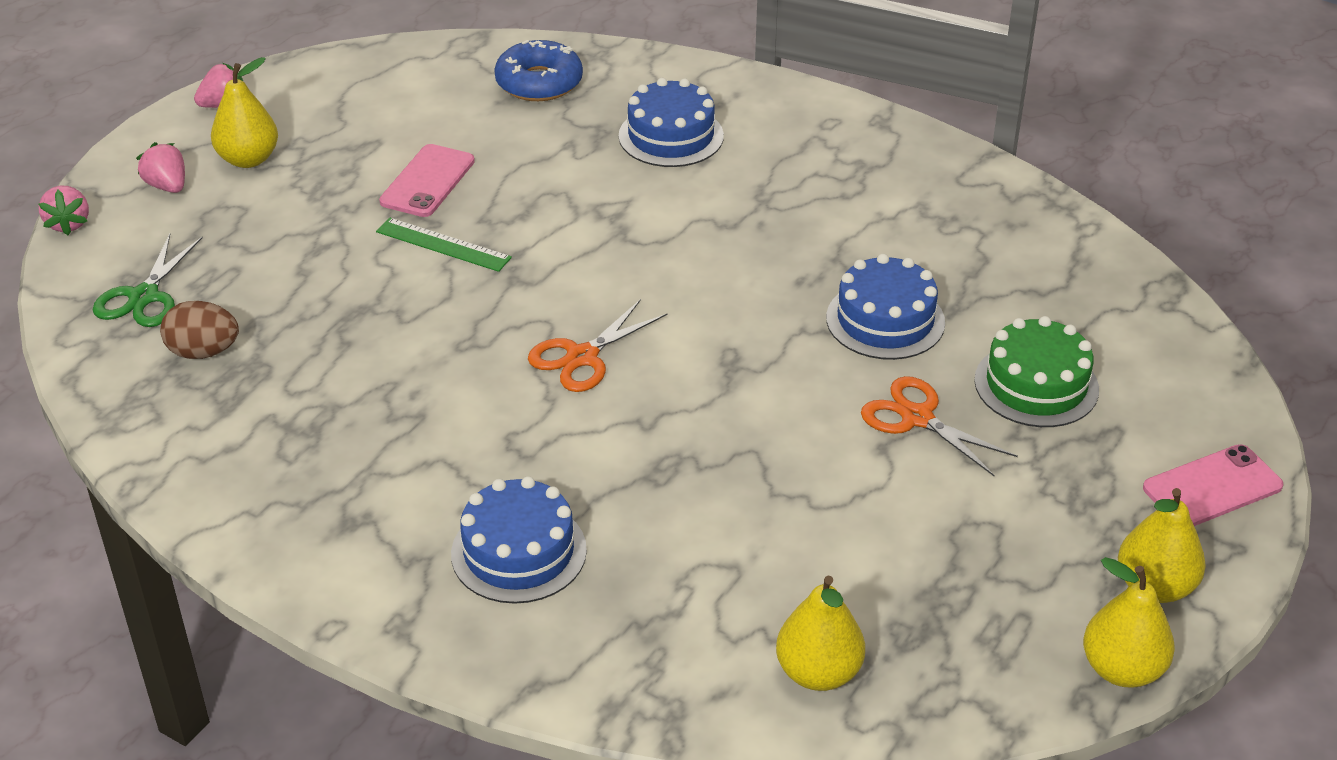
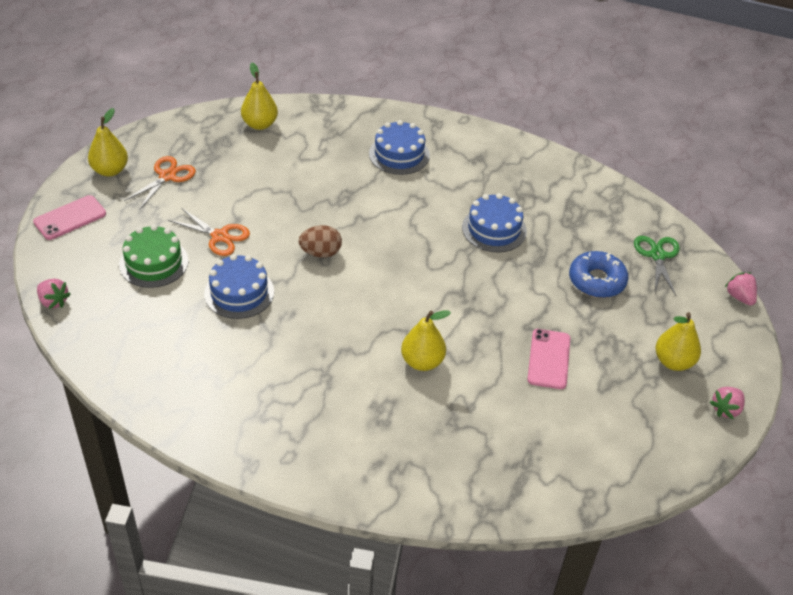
camera: 165 degrees right, 5 degrees up
pink strawberry [136,142,185,193] -> pink strawberry moved to [37,279,71,309]
brown egg [160,301,239,359] -> brown egg moved to [299,225,342,258]
green ruler [376,218,512,272] -> none
blue donut [494,40,583,101] -> blue donut moved to [569,251,628,298]
orange scissors [528,299,667,392] -> orange scissors moved to [124,156,196,209]
blue cake [619,78,724,167] -> blue cake moved to [462,193,527,252]
yellow pear [1083,557,1175,688] -> yellow pear moved to [401,311,451,371]

